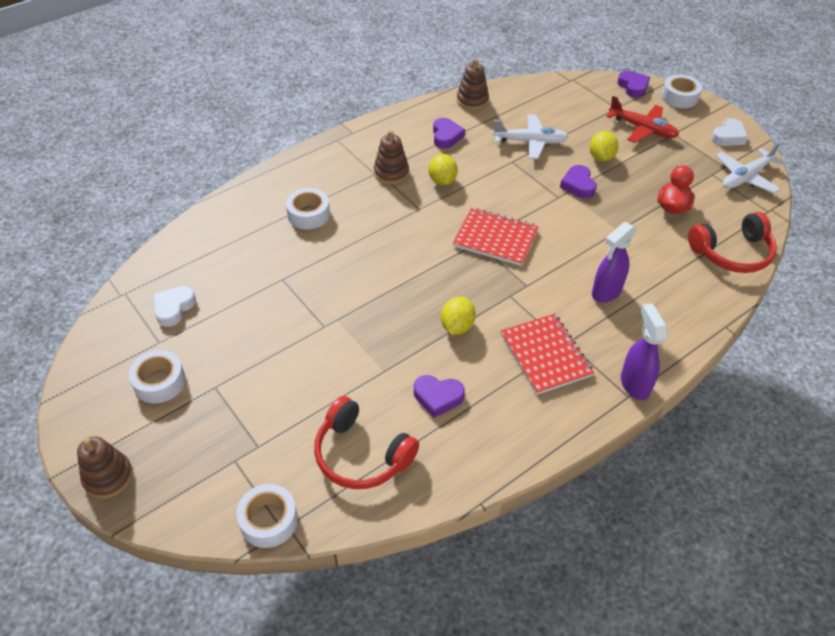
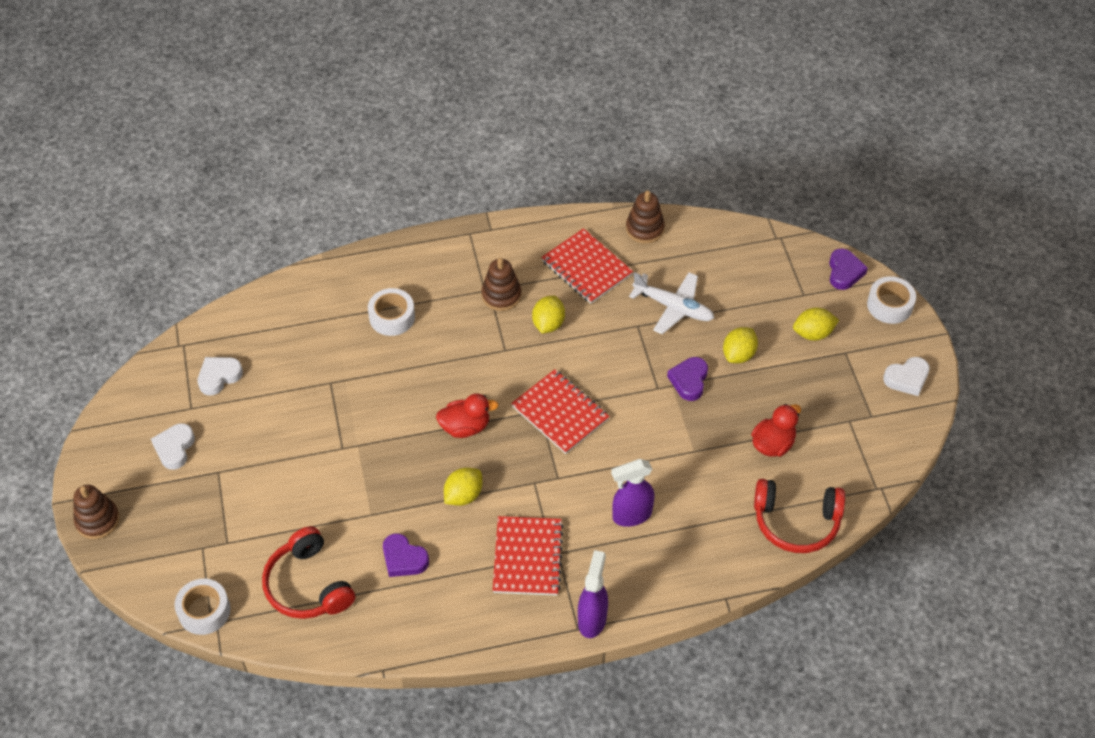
camera: 25 degrees right, 5 degrees up
white tape [128,350,186,404] -> white heart [151,423,195,470]
purple heart [433,118,465,149] -> red notebook [541,228,633,304]
red plane [606,96,679,143] -> yellow lemon [793,308,839,341]
white plane [716,142,785,194] -> none
none -> red duck [436,393,499,438]

